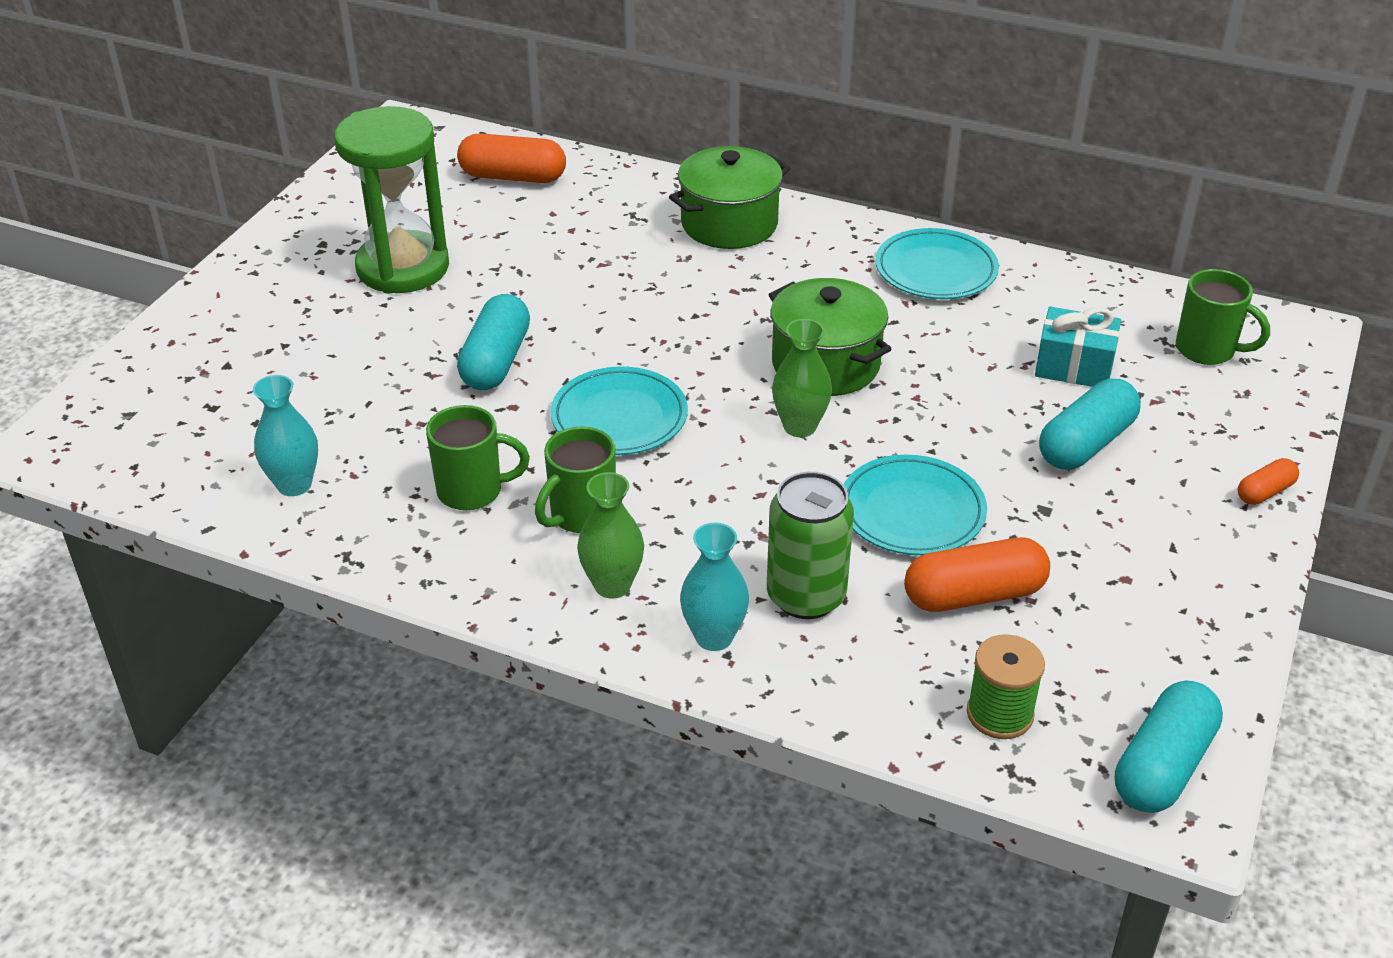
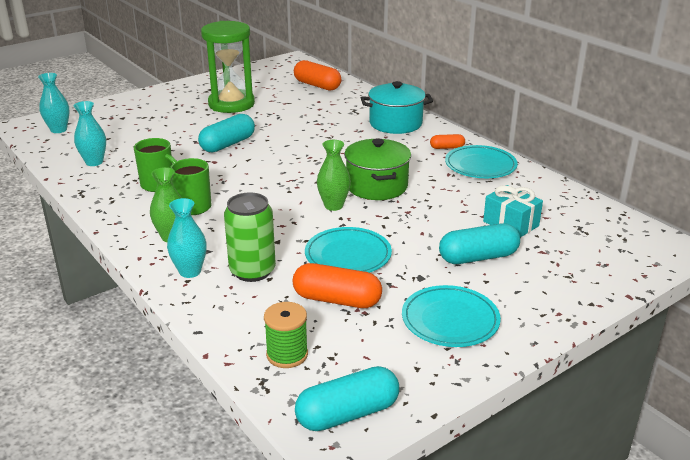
camera: 30 degrees right, 10 degrees down
turquoise plate [550,367,688,455] -> turquoise plate moved to [402,285,501,347]
green pot [669,146,790,249] -> turquoise pot [361,81,433,134]
green mug [1176,269,1270,365] -> none
orange capsule [1238,458,1299,505] -> orange capsule moved to [430,134,465,149]
none -> turquoise vase [38,73,69,133]

